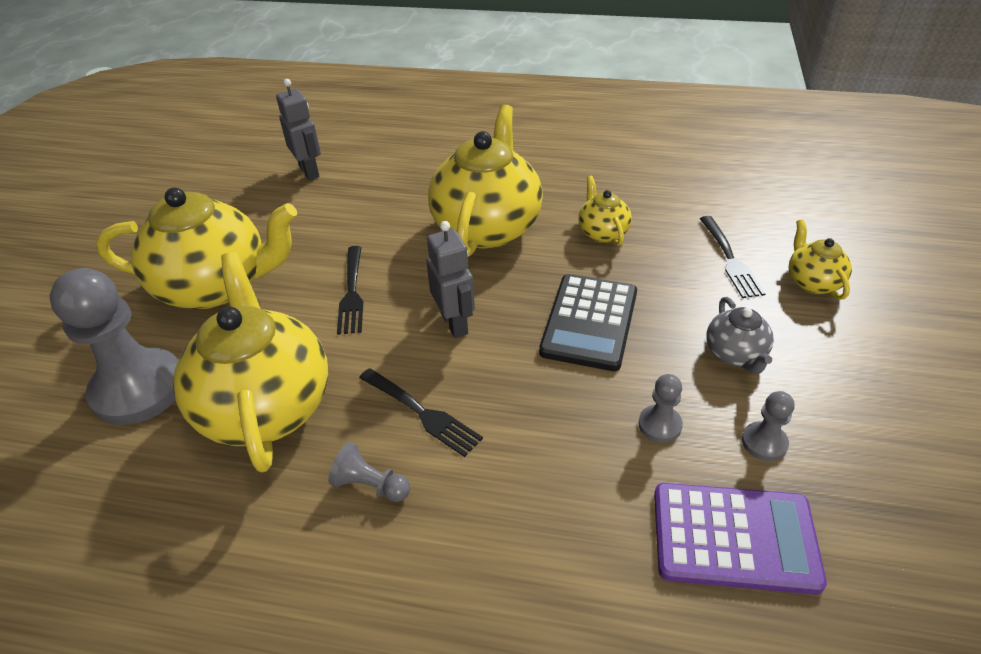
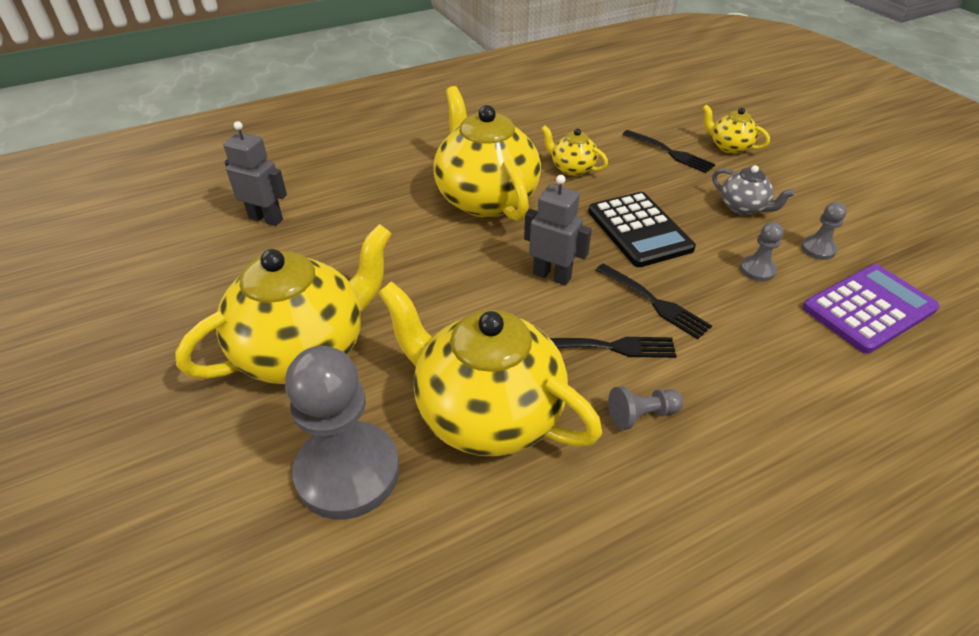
camera: 40 degrees left, 0 degrees up
black fork [337,246,363,335] -> black fork moved to [596,263,712,339]

